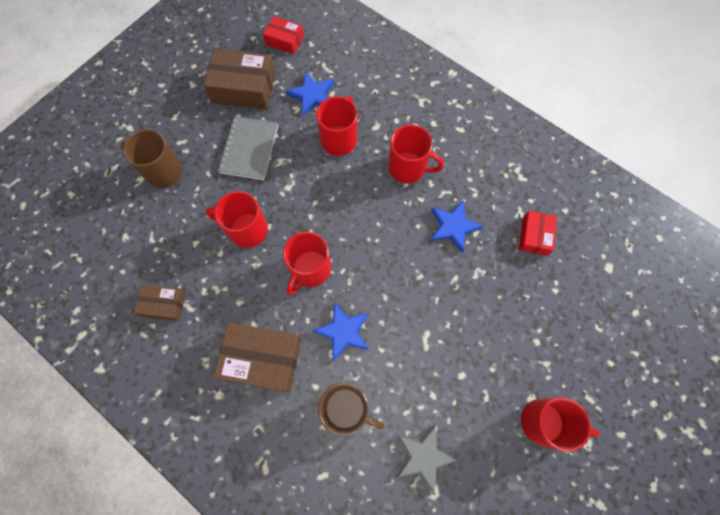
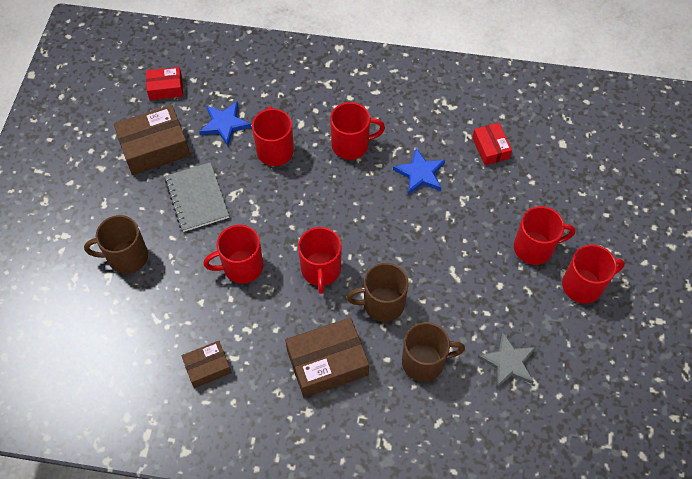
camera: 30 degrees left, 10 degrees down
blue star [313,302,369,361] -> brown mug [347,263,409,322]
none -> red mug [514,206,575,265]

